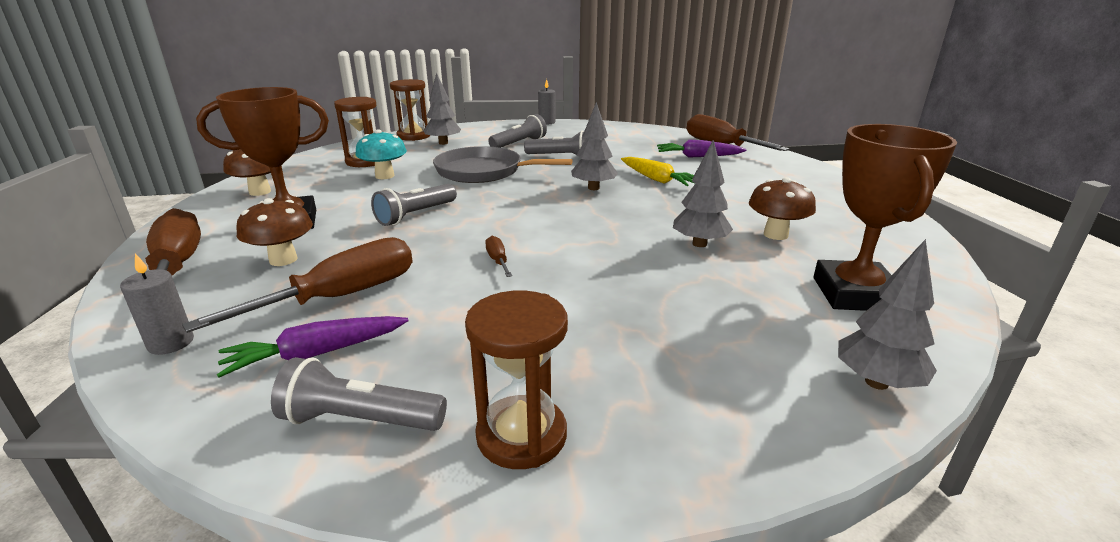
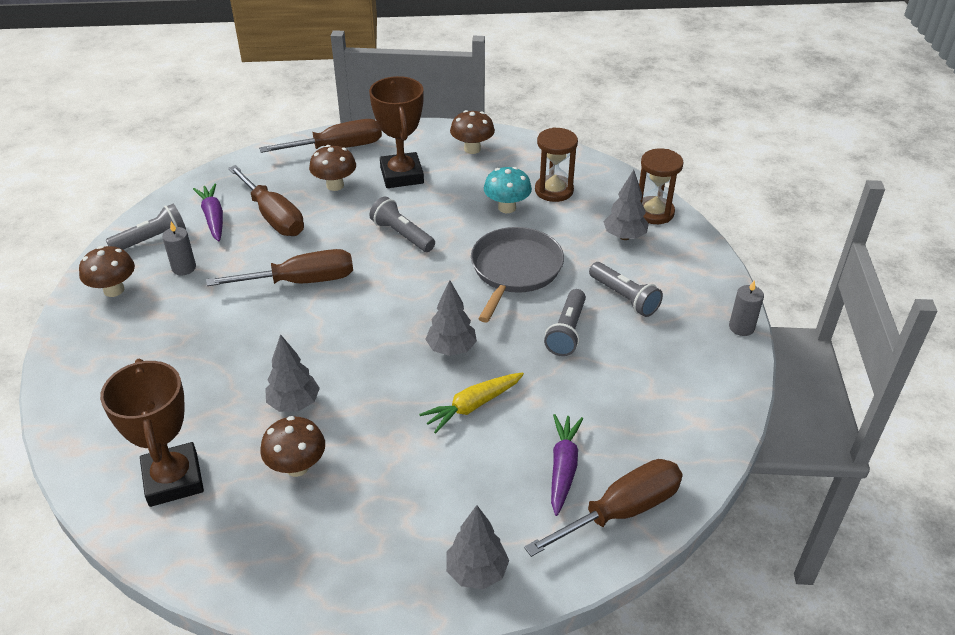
camera: 95 degrees right, 15 degrees up
grey candle [120,253,194,355] -> grey candle moved to [162,222,196,275]
grey flashlight [271,357,447,431] -> grey flashlight turned 45 degrees clockwise [106,204,186,250]
brown hourglass [465,291,568,469] -> brown mushroom [79,246,135,297]
brown screwdriver [485,236,512,277] -> brown screwdriver [206,249,353,286], size x2.35
brown trophy [814,124,957,311] -> brown trophy turned 60 degrees clockwise [100,358,204,507]
grey tree [838,239,937,390] -> grey tree moved to [446,505,509,589]

